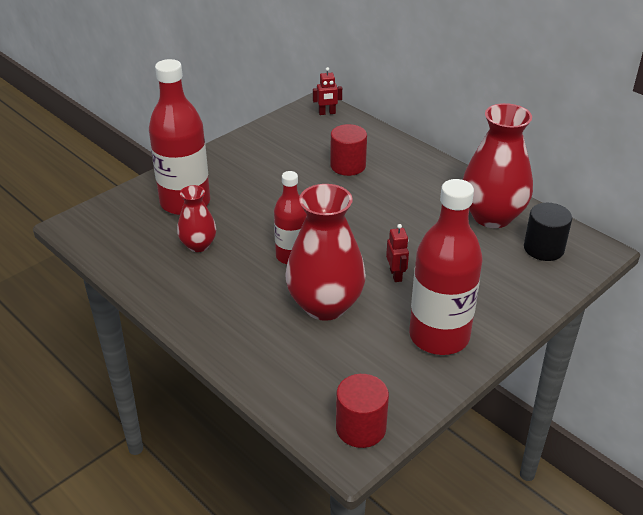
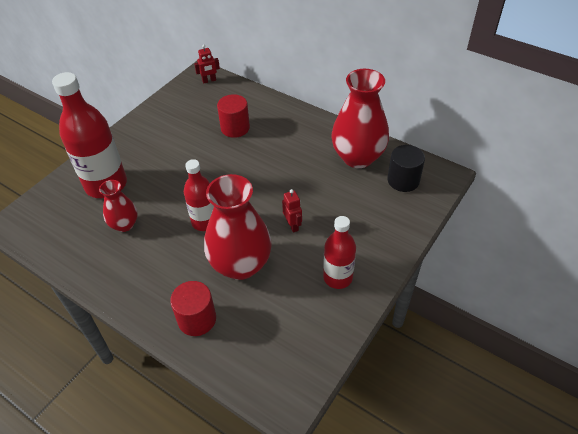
camera: 10 degrees left, 10 degrees up
red cylinder [336,374,389,448] -> red cylinder moved to [170,281,216,336]
red bottle [409,179,482,355] -> red bottle [323,216,356,289], size x0.60

